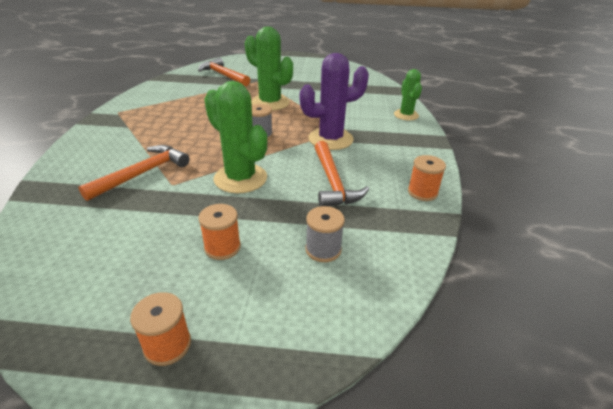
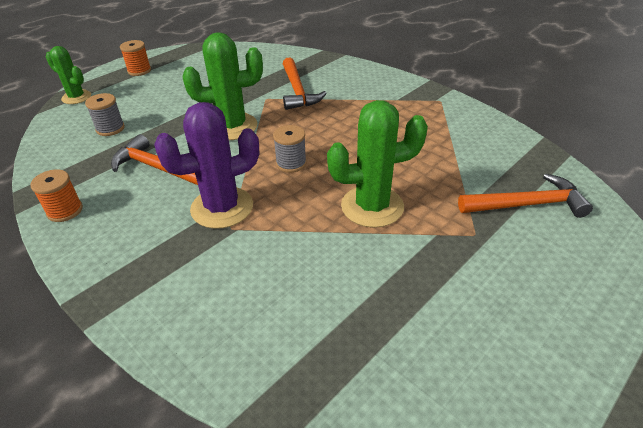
camera: 130 degrees right, 5 degrees up
orange spool [198,204,241,260] -> none
purple cactus [300,53,369,150] -> purple cactus turned 45 degrees clockwise [154,102,259,229]
green cactus [394,69,422,120] -> green cactus moved to [46,46,91,104]

